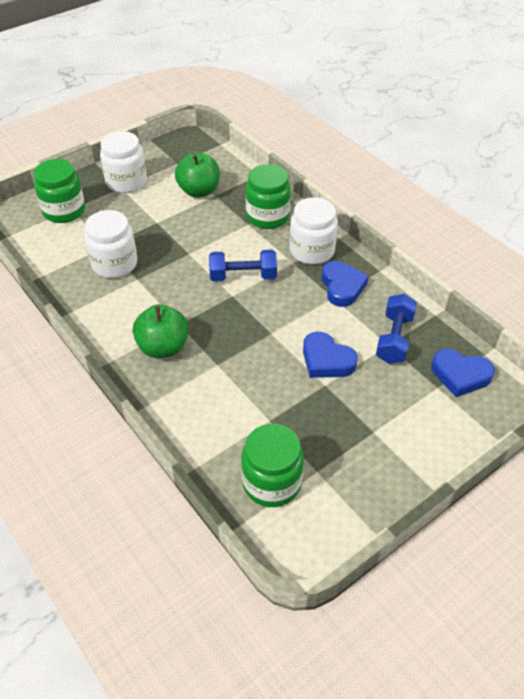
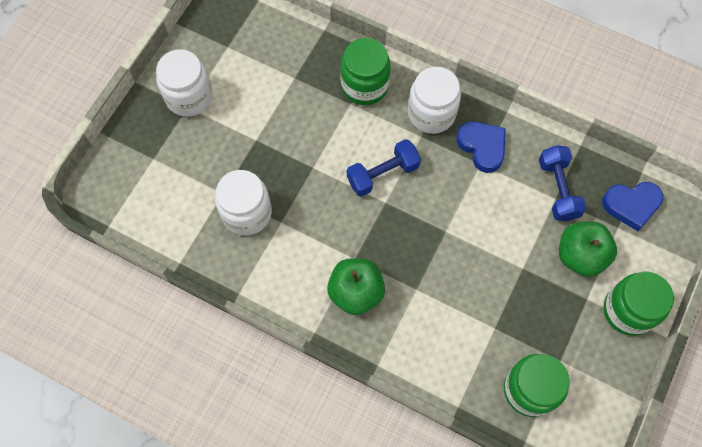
camera: 25 degrees left, 20 degrees up
green jar [34,159,85,223] -> green jar moved to [603,272,674,336]
green apple [175,152,220,198] -> green apple moved to [559,221,617,277]
blue heart [303,331,358,378] -> none

